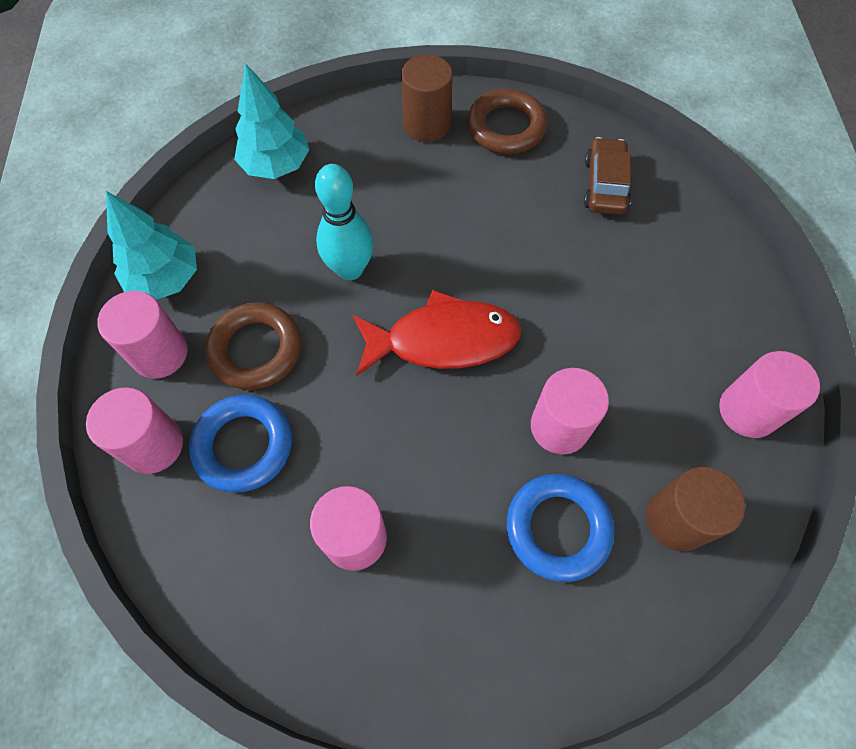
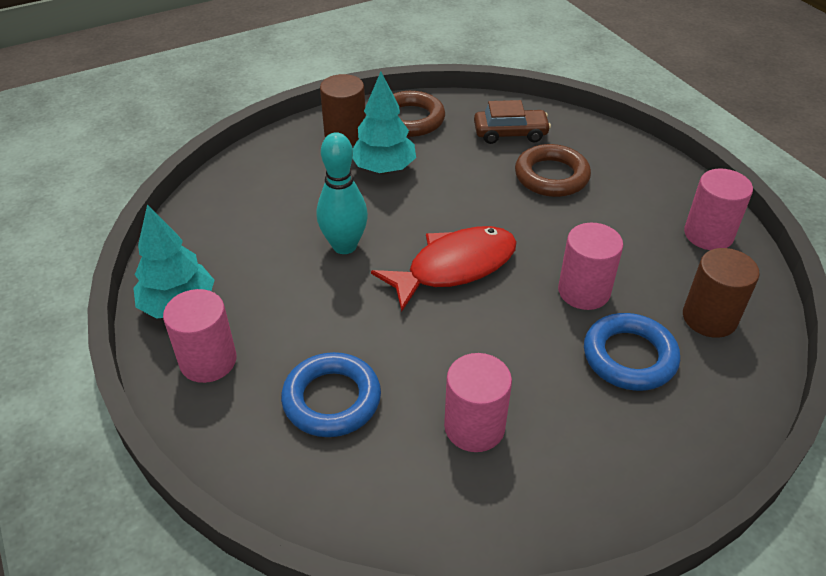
camera: 25 degrees left, 20 degrees down
pink cylinder [86,387,183,474] -> none
brown ring [205,302,301,390] -> brown ring moved to [515,144,591,197]
turquoise tree [234,63,309,179] -> turquoise tree moved to [353,72,416,173]
brown car [584,137,631,215] -> brown car turned 105 degrees clockwise [474,100,551,144]

